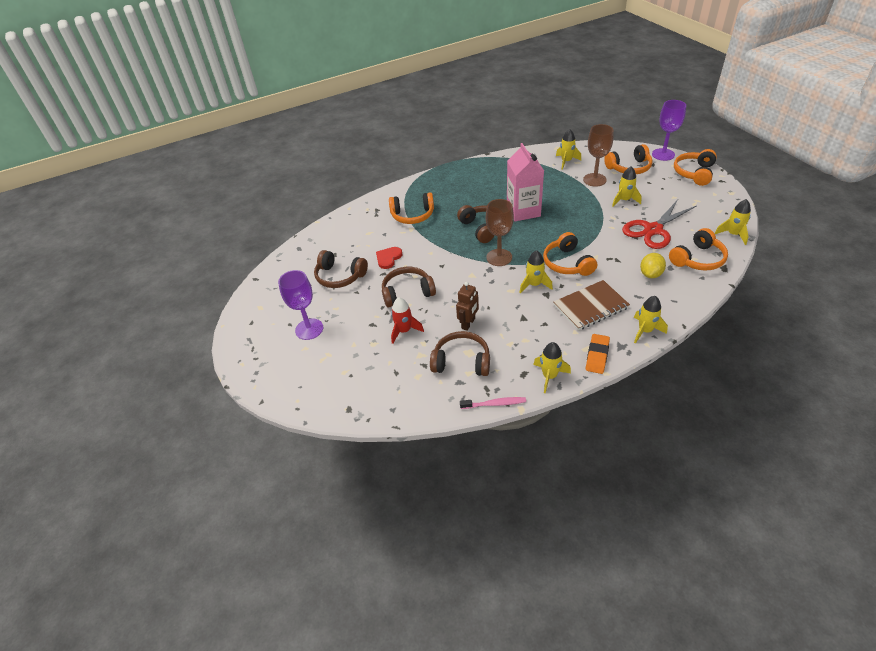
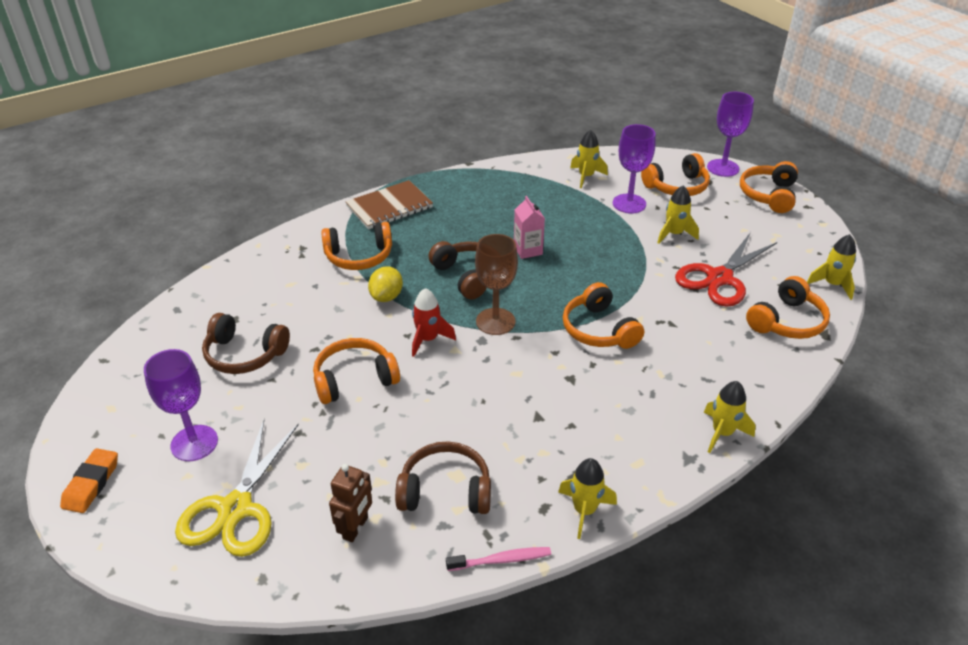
camera: 10 degrees left, 5 degrees down
red heart [376,247,402,269] -> none
brown headphones [382,267,436,308] -> orange headphones [313,338,400,404]
red rocket [391,297,424,344] -> red rocket moved to [412,288,456,357]
brown robot [456,282,479,331] -> brown robot moved to [329,464,372,542]
pink carton [507,143,544,221] -> pink carton [514,196,545,259], size x0.56
yellow rocket [519,250,553,294] -> none
brown notebook [554,280,630,330] -> brown notebook moved to [345,180,433,229]
brown goblet [583,124,614,187] -> purple goblet [613,124,656,214]
orange eraser [586,334,610,374] -> orange eraser moved to [60,448,118,513]
yellow lemon [640,253,666,278] -> yellow lemon moved to [368,266,403,302]
none -> yellow scissors [175,420,299,557]

